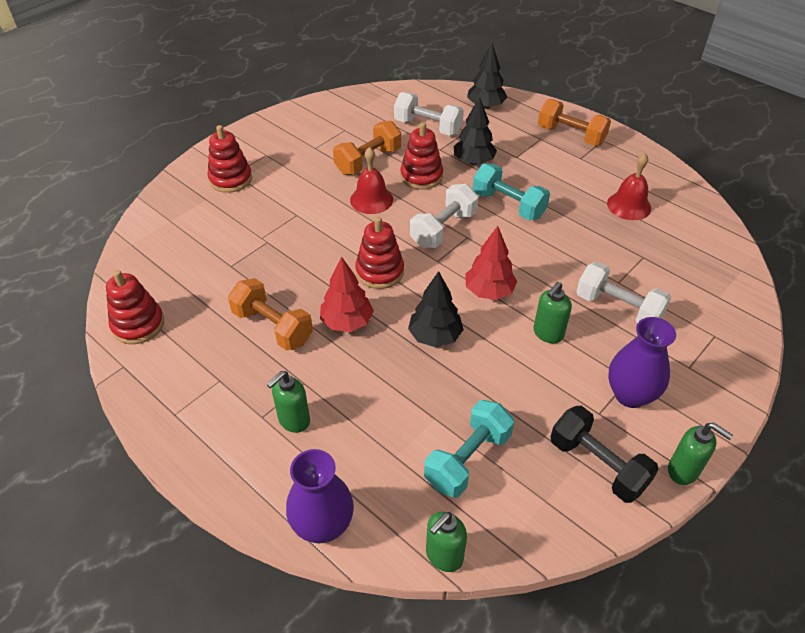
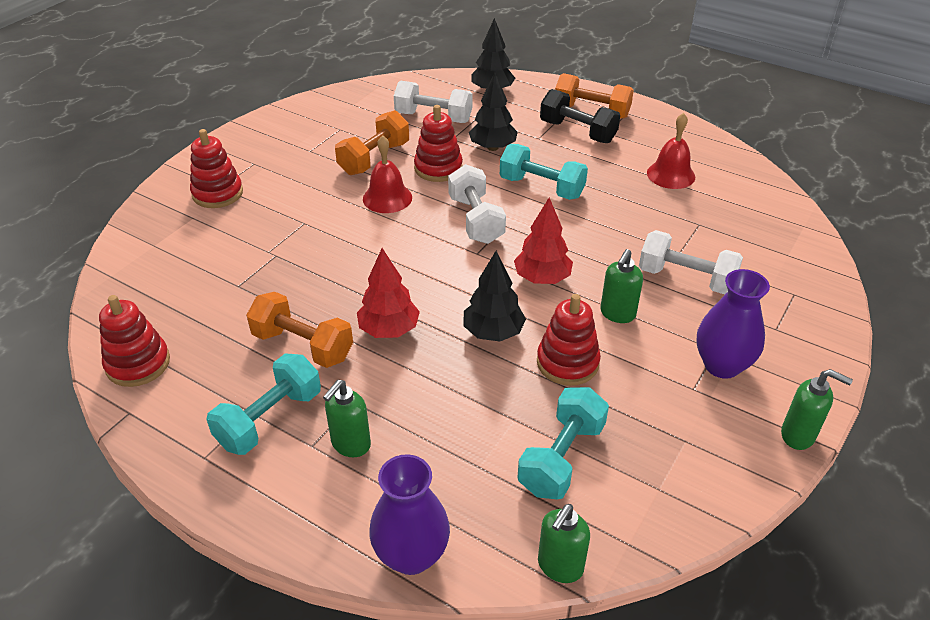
camera: 10 degrees left, 5 degrees down
red stacking toy [355,217,404,289] -> red stacking toy moved to [537,294,601,386]
white dumbbell [410,184,478,248] -> white dumbbell turned 45 degrees counterclockwise [448,164,506,244]
black dumbbell [550,406,658,503] -> black dumbbell moved to [540,89,620,143]
none -> turquoise dumbbell [206,354,321,455]

